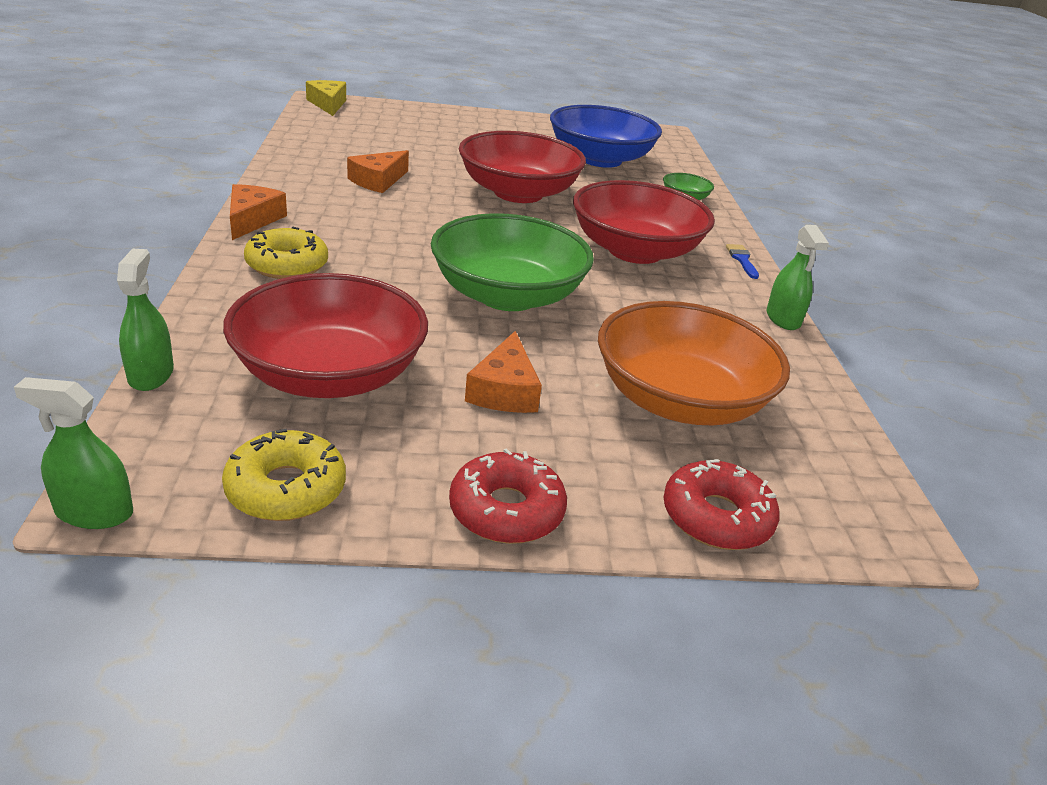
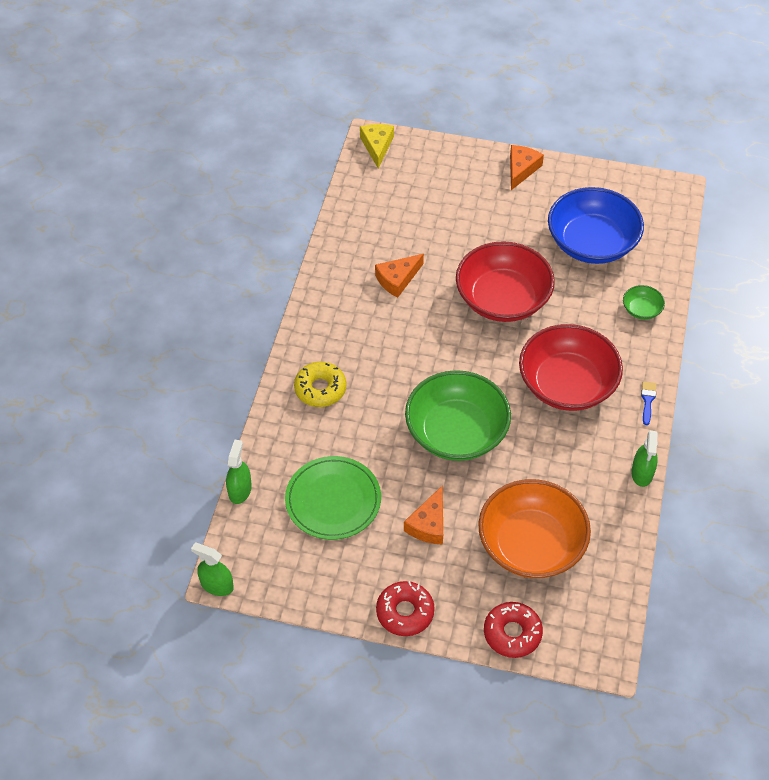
camera: 20 degrees right, 20 degrees up
yellow donut [222,429,346,521] -> none
red bowl [223,273,428,398] -> green plate [285,456,381,540]
orange cheese [230,184,287,240] -> orange cheese moved to [510,145,544,190]

